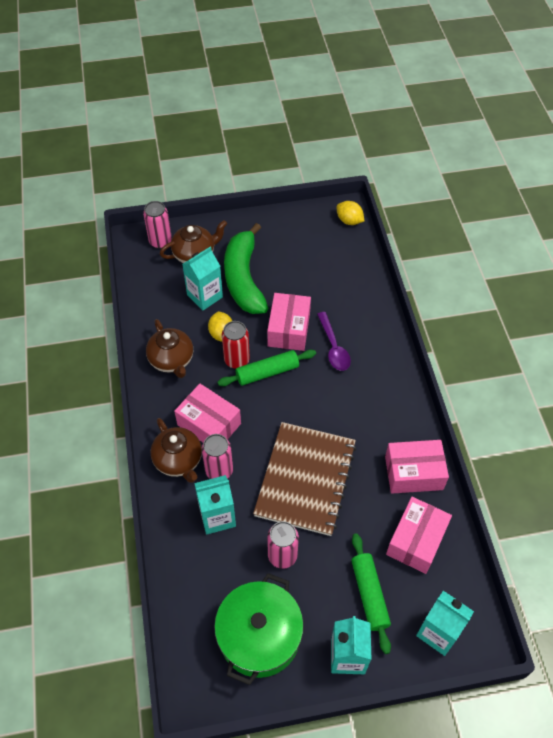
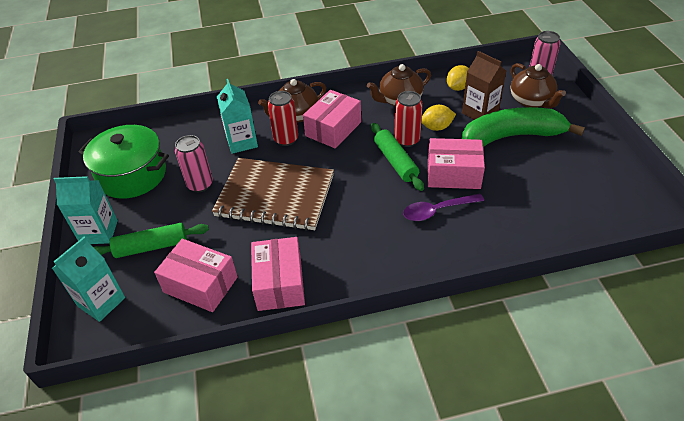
camera: 90 degrees right, 10 degrees down
turquoise carton [182,247,223,310] -> brown carton [462,51,506,120]
pink can [202,434,233,479] -> red can [268,91,298,146]
yellow lemon [336,201,364,225] -> yellow lemon moved to [447,65,469,91]

